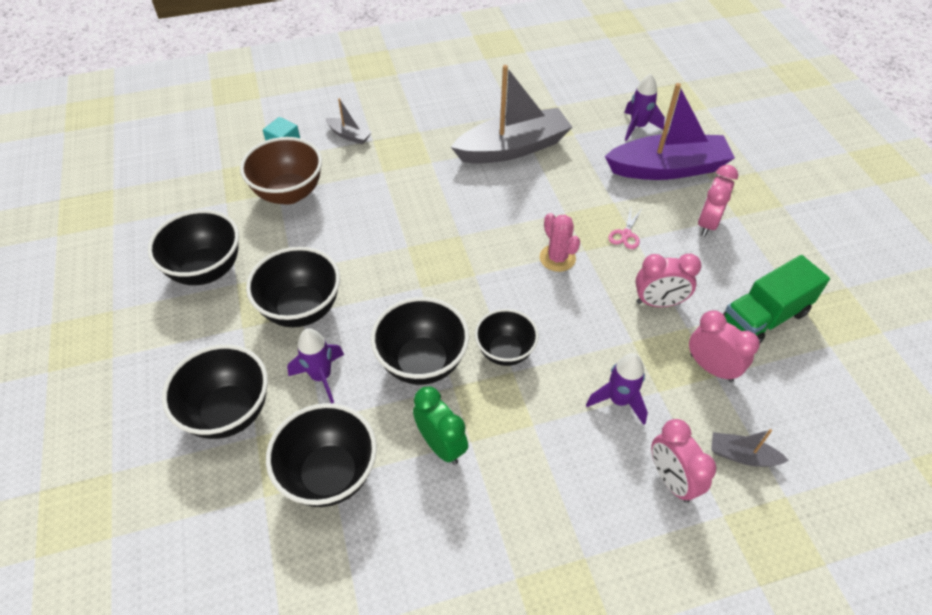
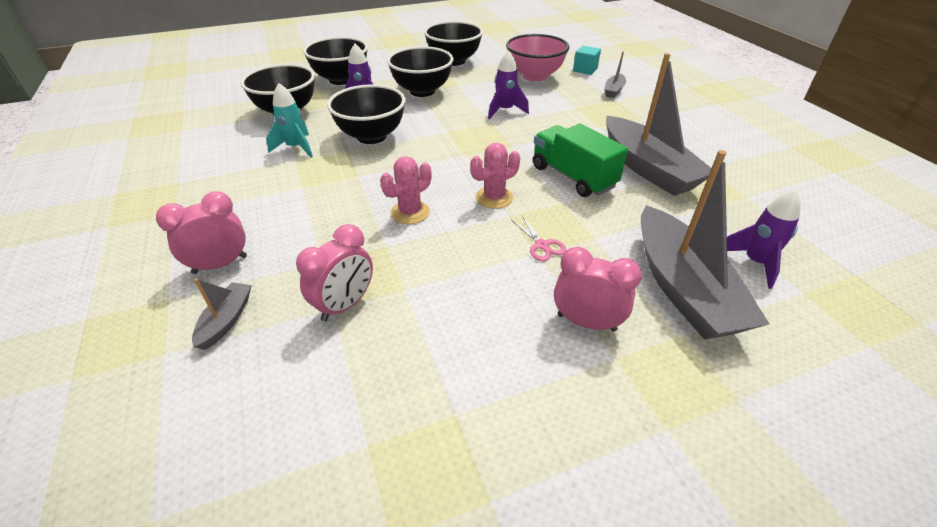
camera: 85 degrees right, 10 degrees down
brown bowl [240,137,322,205] -> pink bowl [506,34,569,82]
green clock [413,386,468,465] -> turquoise rocket [266,83,313,158]
black bowl [475,309,539,366] -> none
purple rocket [586,353,648,425] -> purple rocket moved to [488,50,529,119]
purple boat [605,83,735,180] -> grey boat [641,150,769,340]
pink scissors [609,208,642,249] -> pink scissors turned 135 degrees counterclockwise [511,215,567,261]
pink clock [635,254,701,307] -> none
green truck [723,255,830,343] -> green truck moved to [533,124,628,197]
none -> pink cactus [380,156,431,224]

